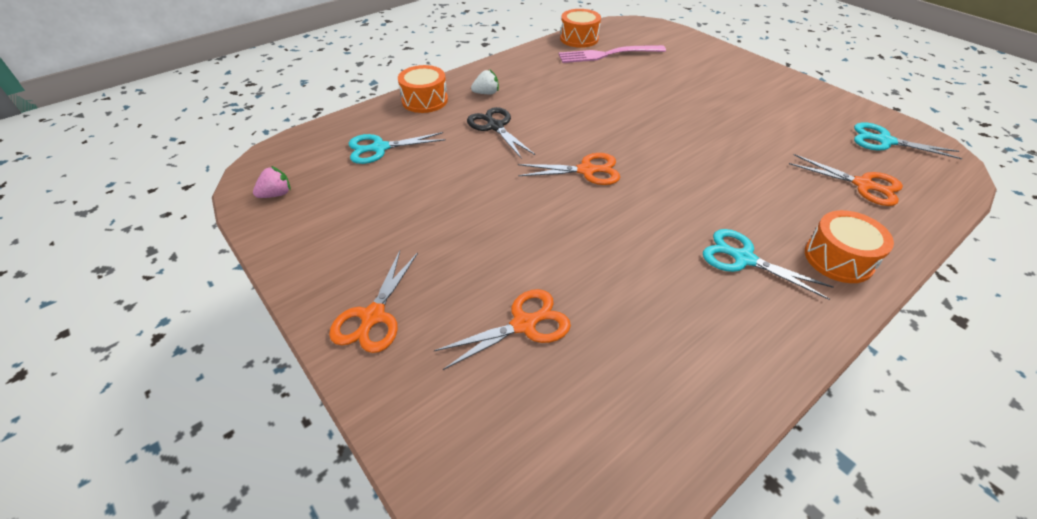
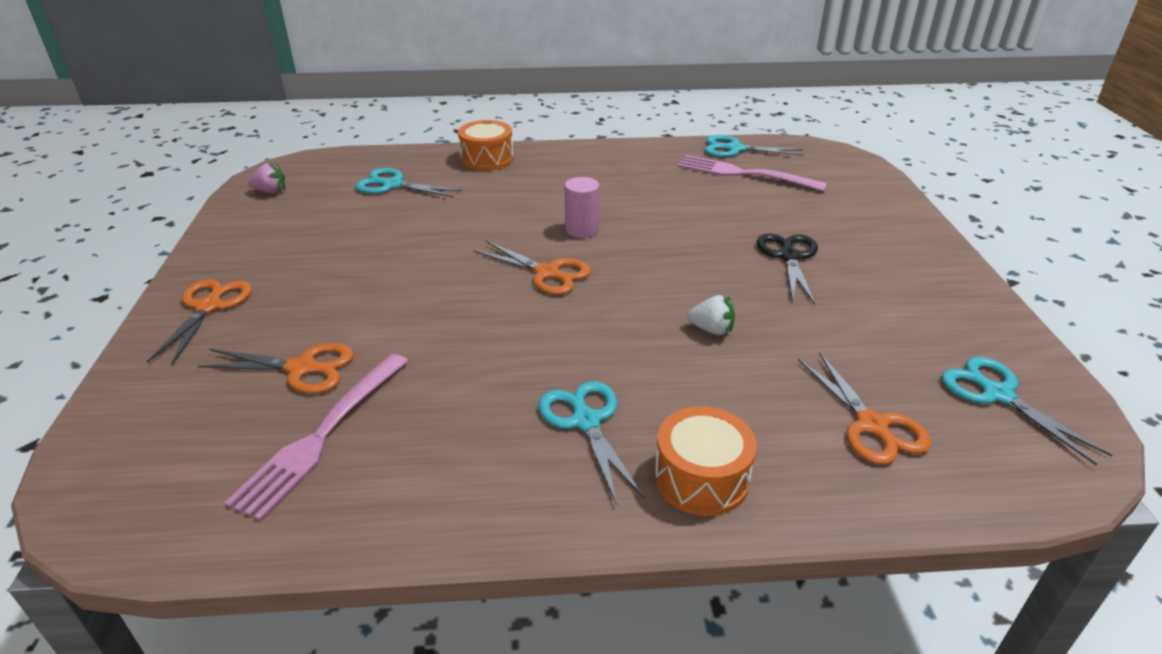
camera: 35 degrees right, 10 degrees down
orange scissors [329,251,418,353] -> orange scissors turned 135 degrees clockwise [147,279,252,365]
black scissors [467,107,535,159] -> black scissors moved to [757,233,818,304]
white strawberry [471,70,499,94] -> white strawberry moved to [687,295,735,335]
orange drum [560,9,601,48] -> turquoise scissors [705,135,804,157]
none -> pink fork [225,354,408,521]
none -> pink cylinder [565,177,599,238]

